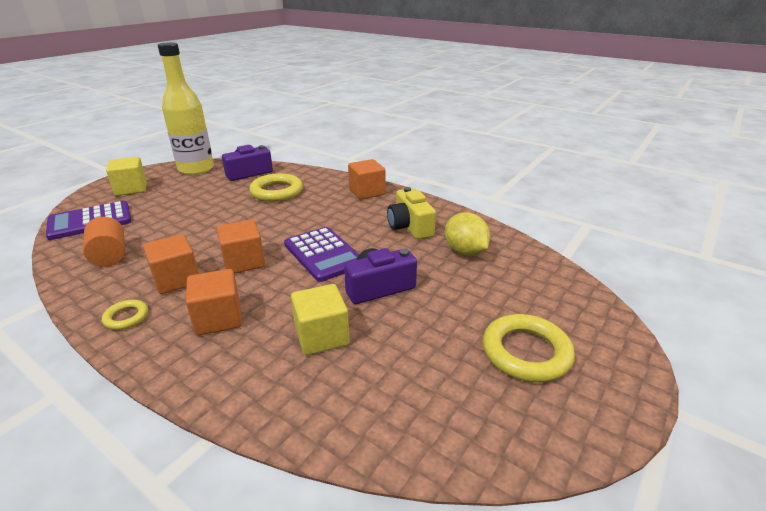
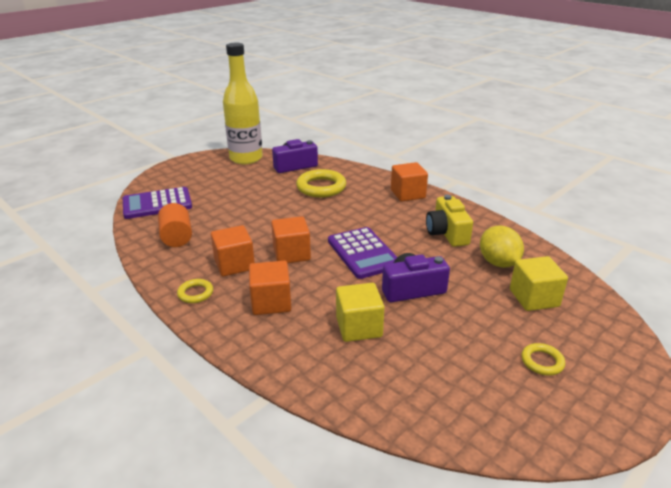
camera: 10 degrees right, 0 degrees up
yellow cube [106,157,147,196] -> yellow cube moved to [510,256,568,311]
yellow ring [483,314,575,382] -> yellow ring [521,343,565,376], size x0.52

